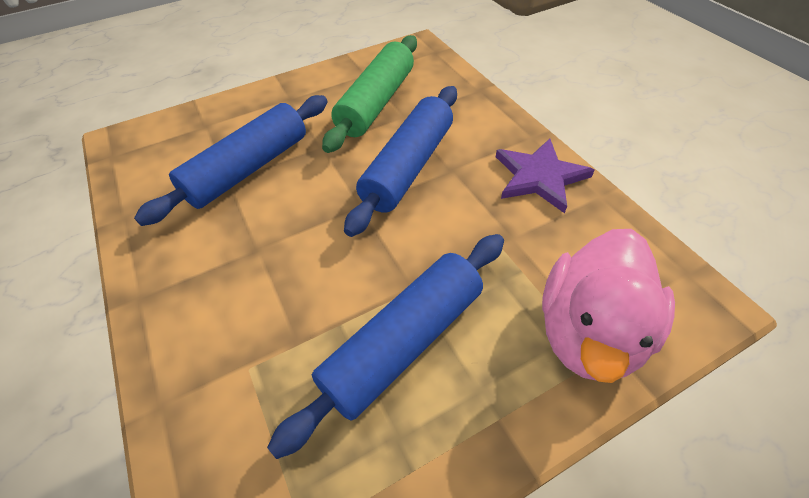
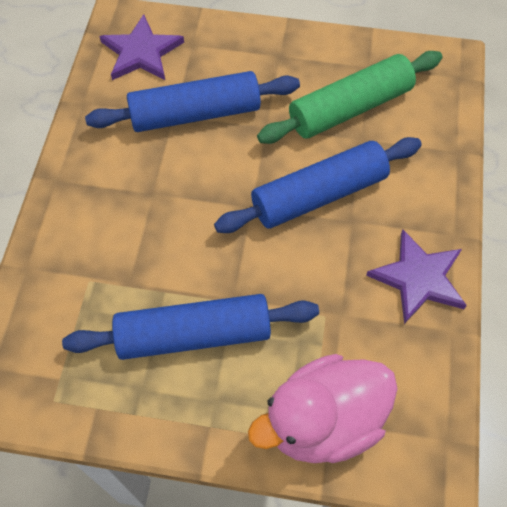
camera: 35 degrees right, 10 degrees up
none -> purple star [100,14,184,80]

